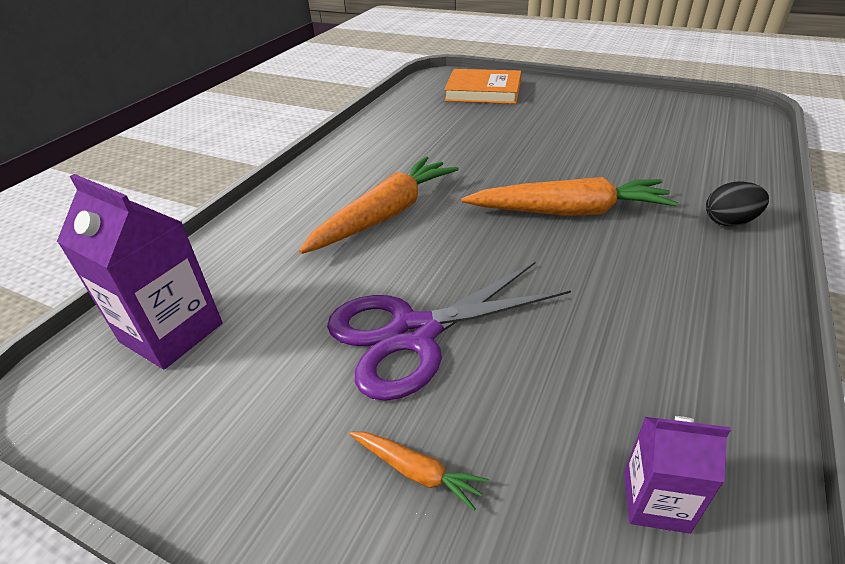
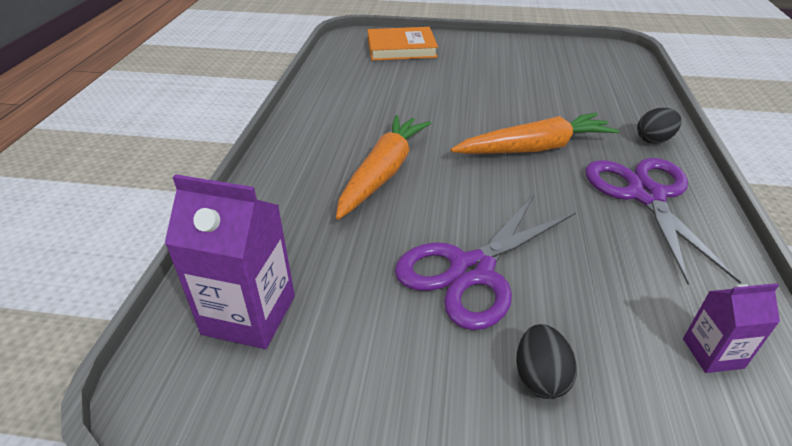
camera: 20 degrees left, 0 degrees up
orange carrot [349,432,489,511] -> black egg [516,324,577,399]
none -> purple scissors [585,158,741,285]

